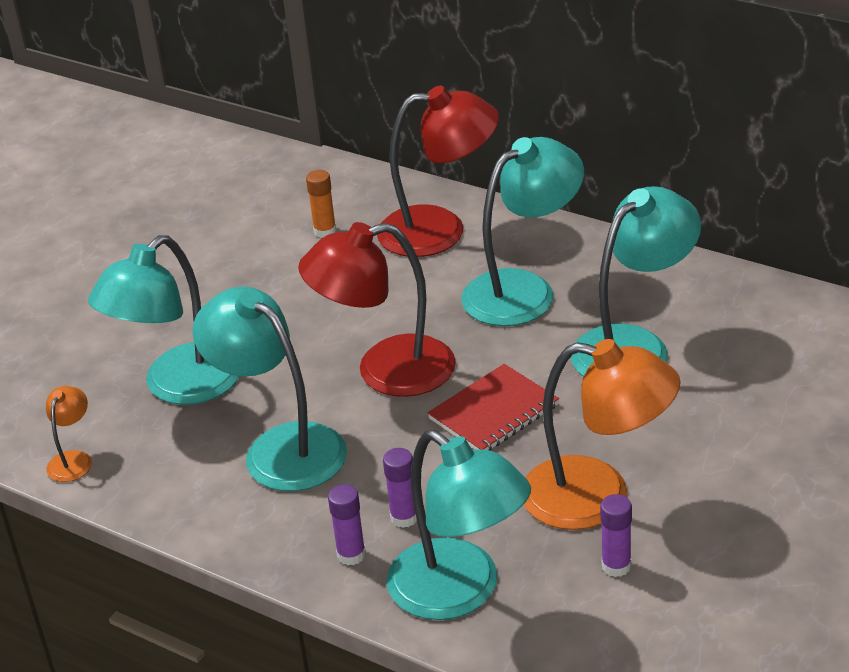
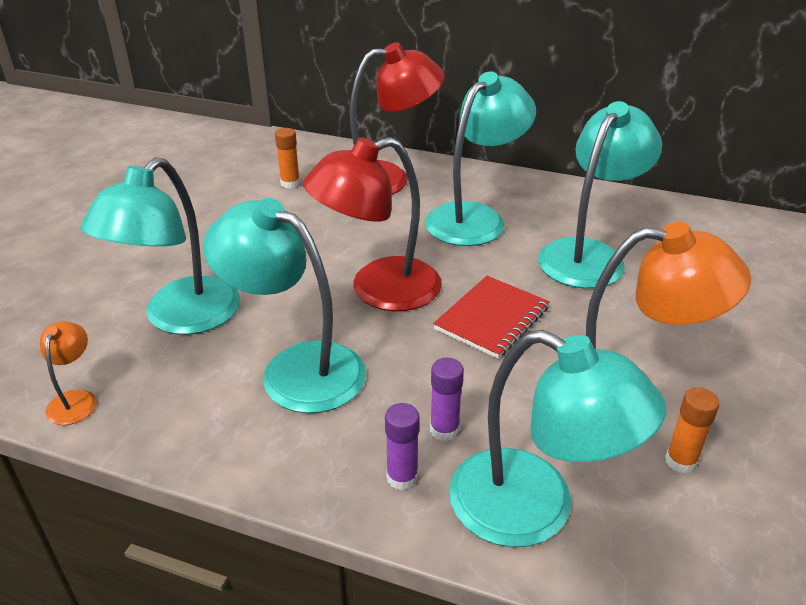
camera: 15 degrees left, 0 degrees up
purple glue stick [600,494,632,577] -> orange glue stick [665,387,720,474]

